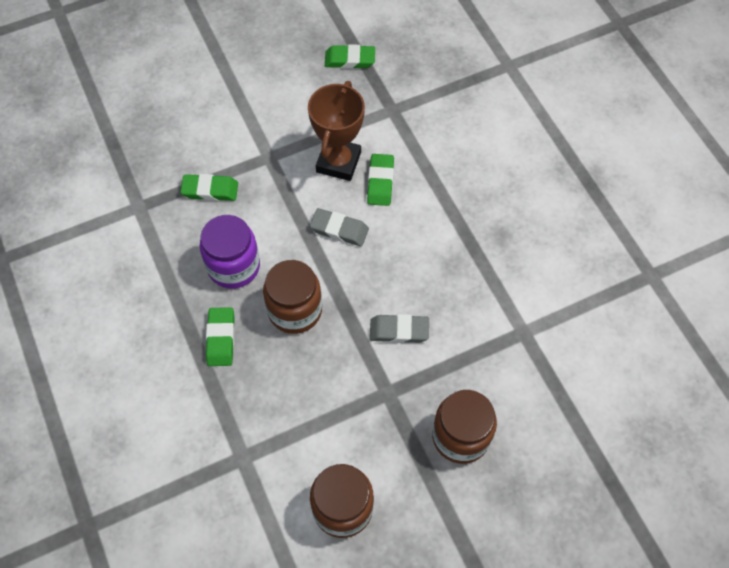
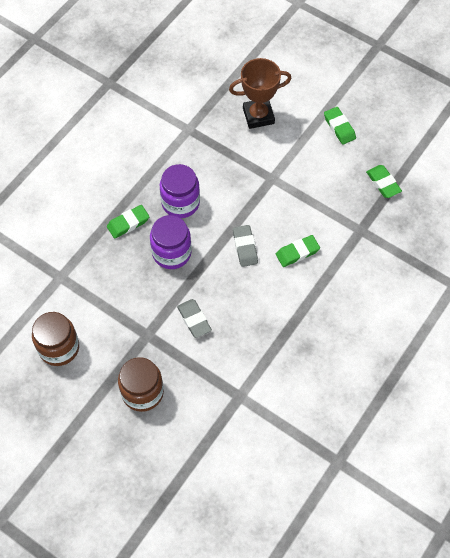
camera: 60 degrees right, 0 degrees up
green eraser [180,174,238,201] -> green eraser moved to [324,107,356,145]
brown jar [263,260,322,334] -> purple jar [150,215,192,269]
brown trophy [308,81,365,181] -> brown trophy moved to [229,58,292,129]

